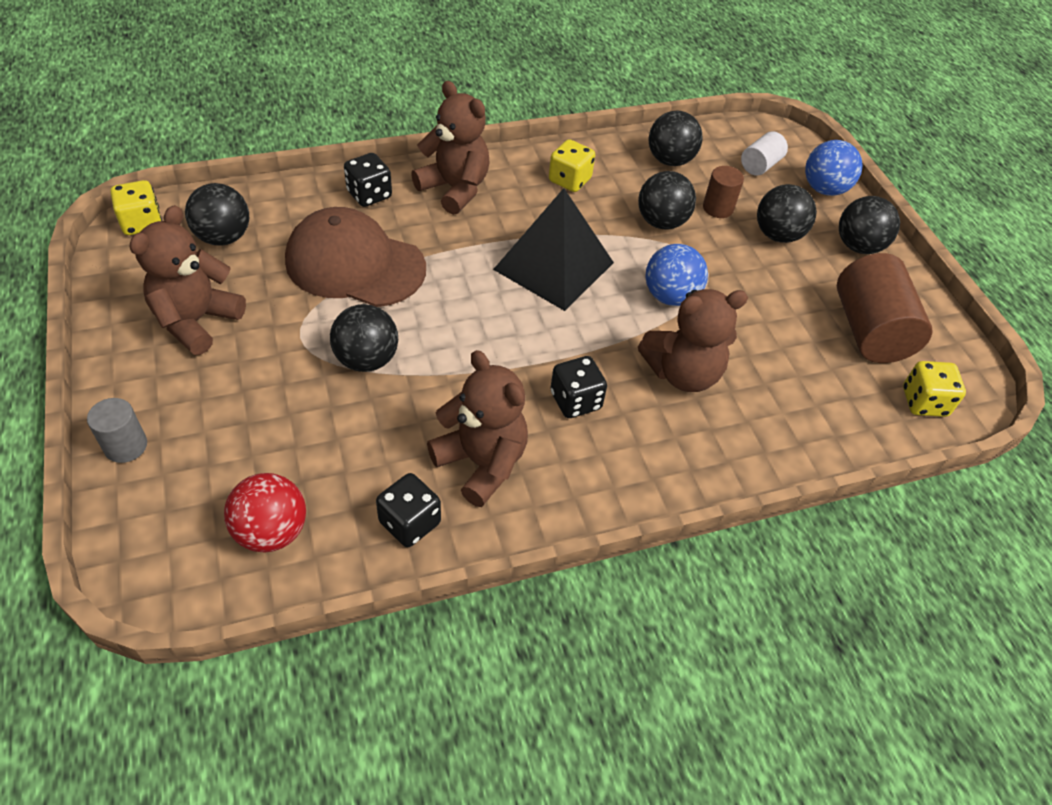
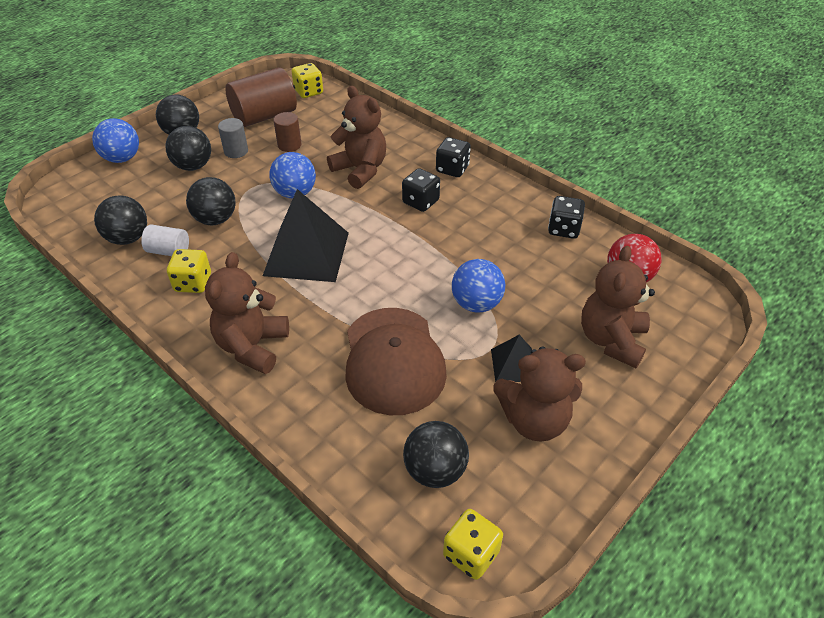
camera: 115 degrees left, 5 degrees down
grey cylinder [87,398,147,463] -> grey cylinder moved to [218,118,248,158]
black ball [330,304,398,372] -> blue ball [452,259,505,313]
black dice [344,153,392,207] -> black dice moved to [436,137,471,177]
brown teddy bear [427,350,528,507] -> brown teddy bear moved to [581,246,655,368]
brown cylinder [703,166,744,218] -> brown cylinder moved to [273,112,302,152]
white cylinder [741,131,788,176] -> white cylinder moved to [141,225,189,256]
none -> black pyramid [491,335,532,382]

